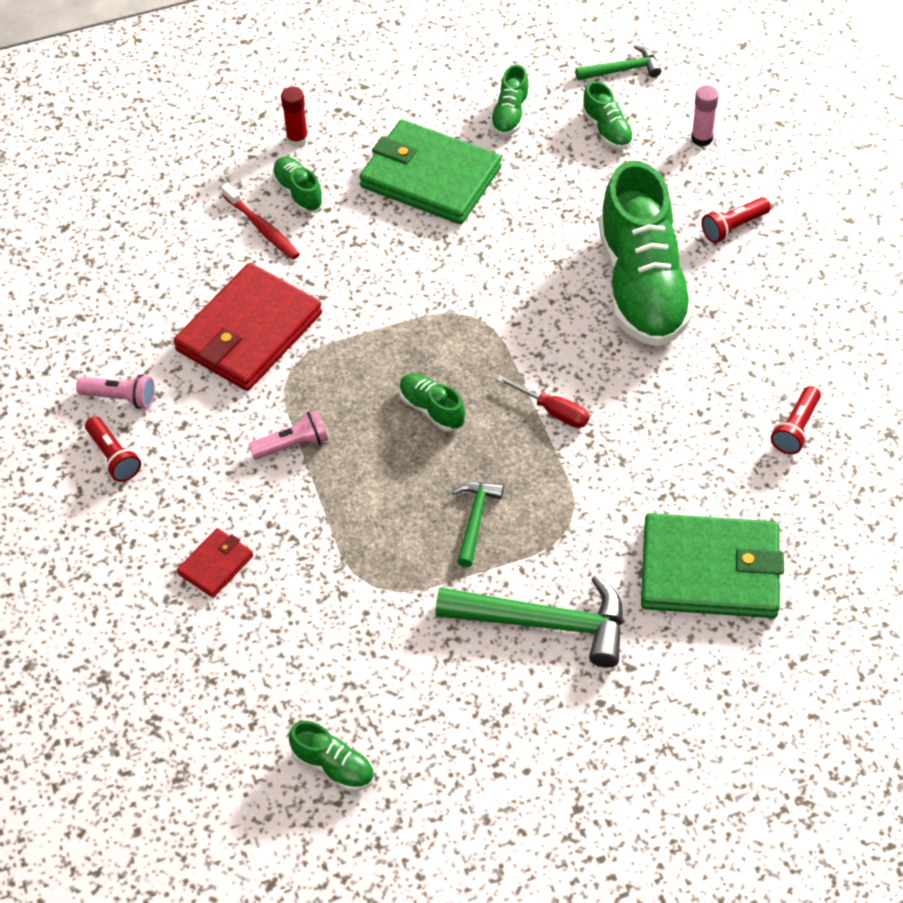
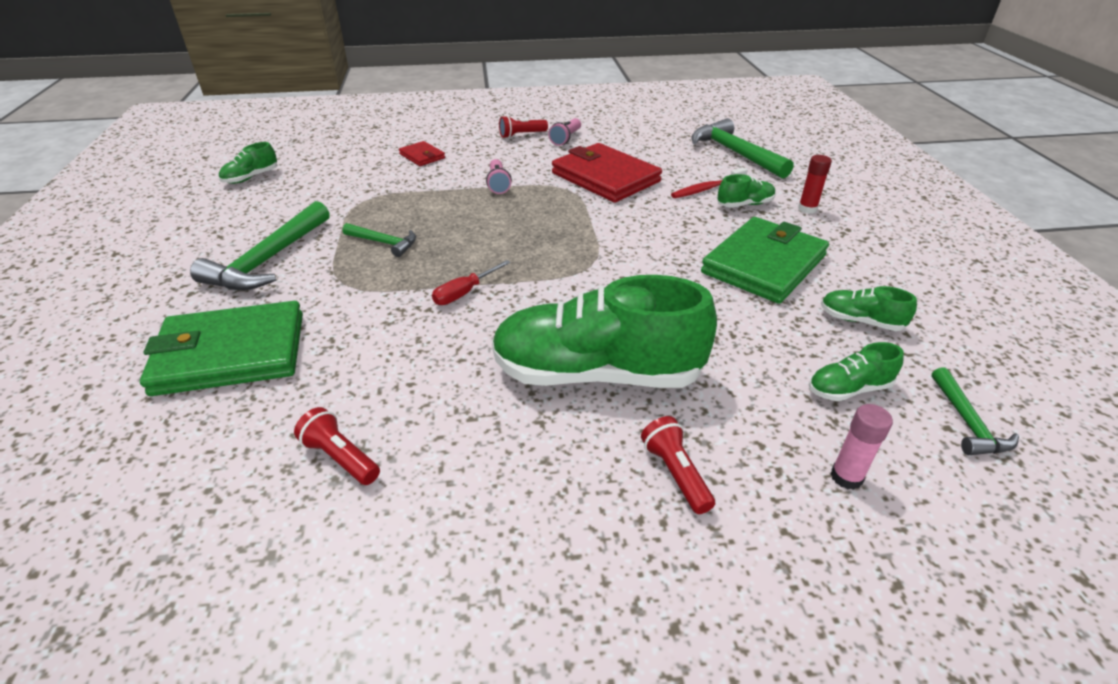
camera: 100 degrees right, 15 degrees down
green shoe [399,373,465,432] -> none
green wallet [641,513,784,618] -> green wallet turned 60 degrees clockwise [140,301,303,396]
none -> green hammer [691,118,794,179]

